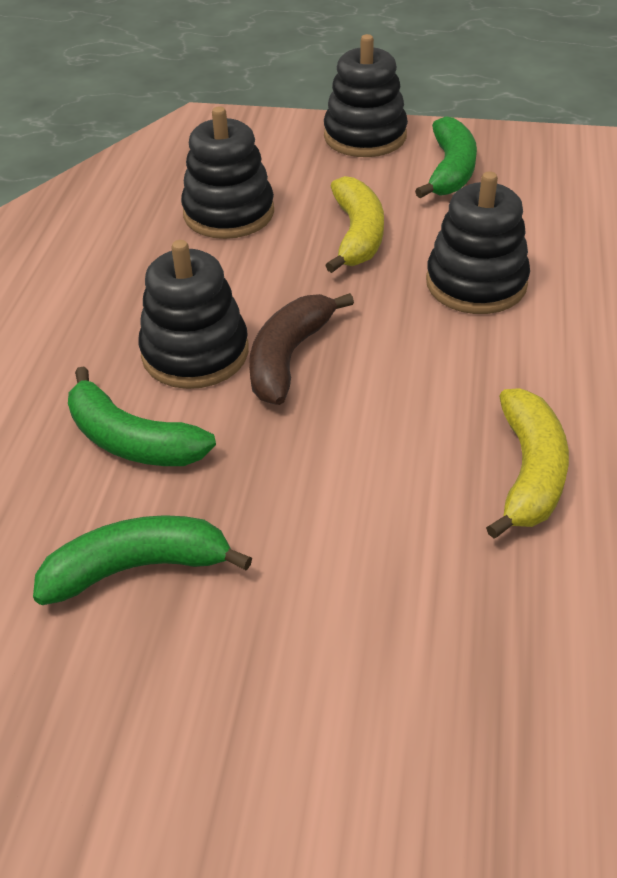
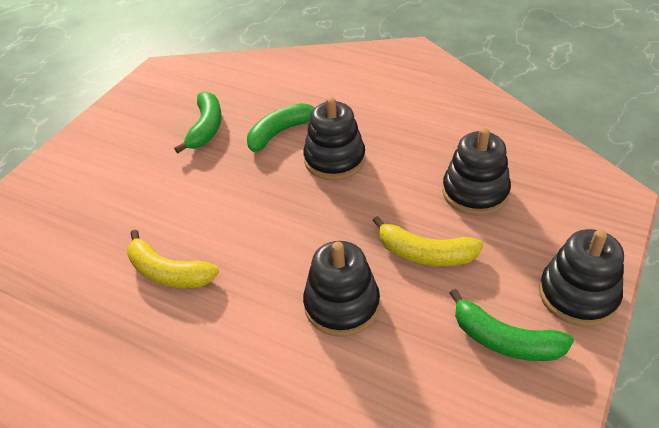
camera: 110 degrees right, 0 degrees up
brown banana [249,293,354,405] -> none

